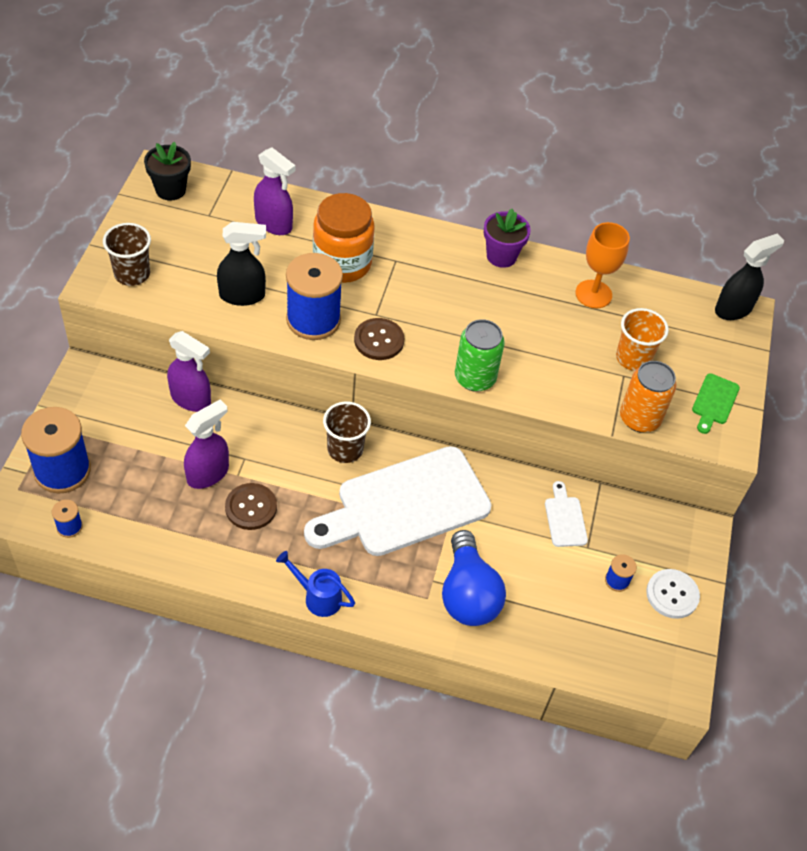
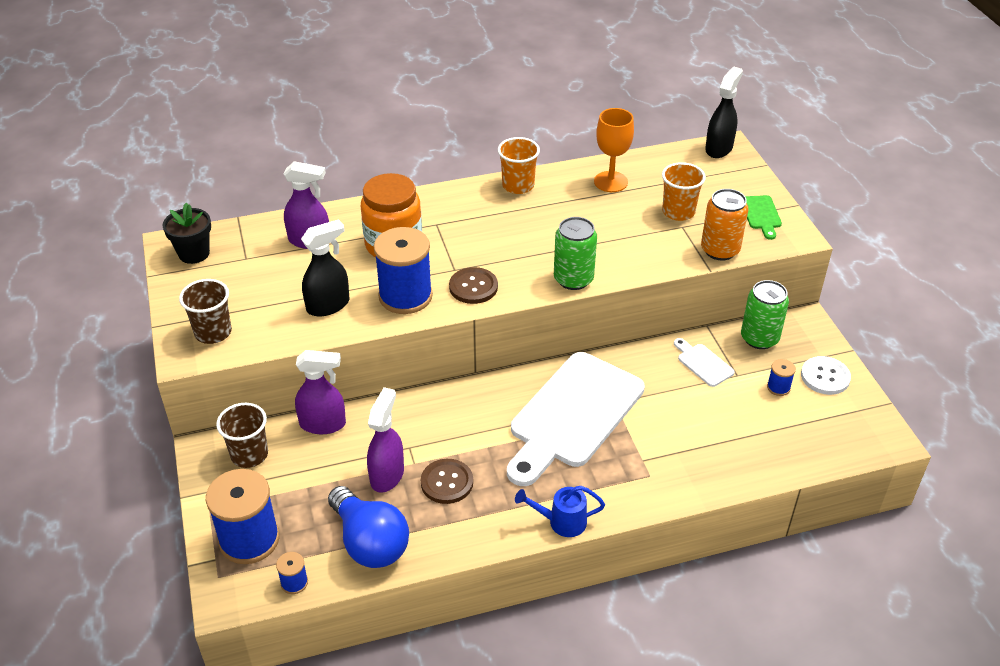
camera: 25 degrees left, 10 degrees down
brown cup [323,401,371,463] -> brown cup moved to [216,403,268,468]
blue light bulb [442,530,506,626] -> blue light bulb moved to [328,486,409,568]
purple flower pot [484,209,531,268] -> orange cup [498,137,540,194]
none -> green can [741,280,789,349]

